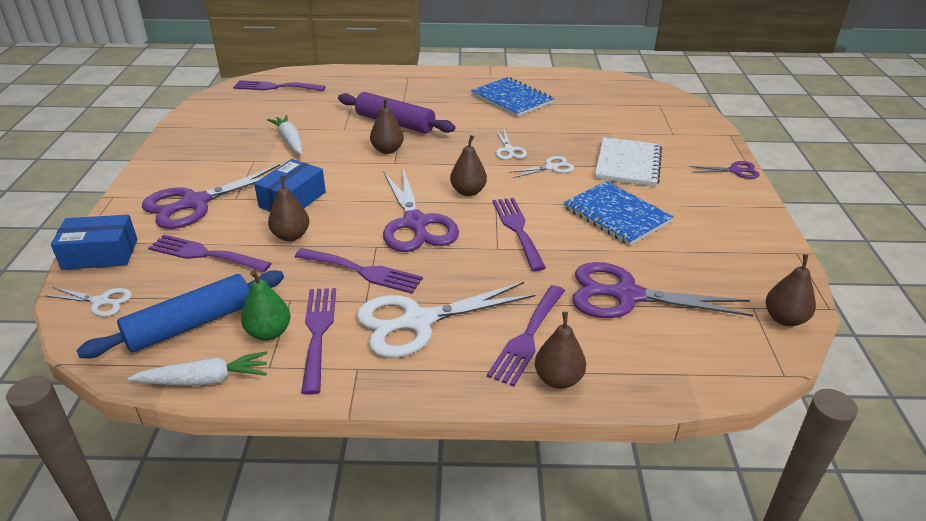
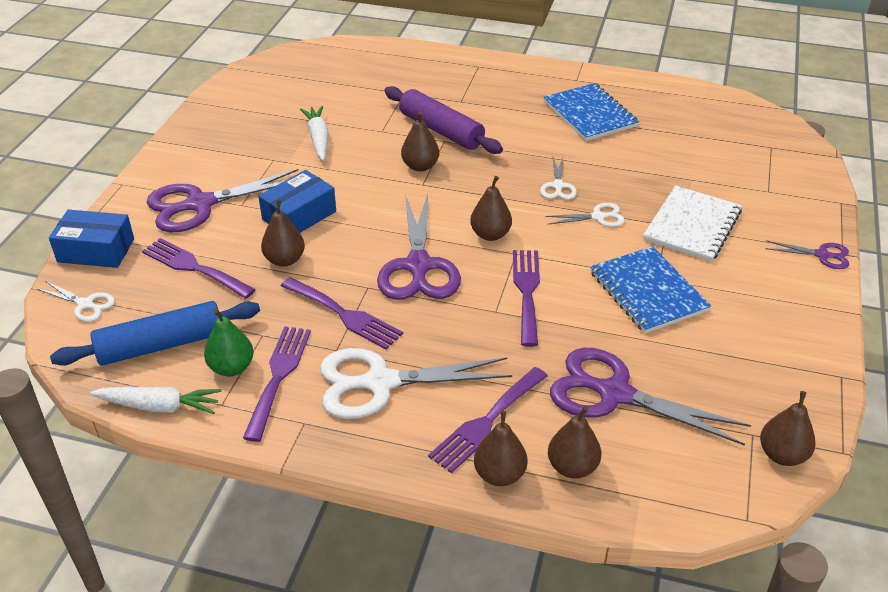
camera: 15 degrees right, 5 degrees up
purple fork [233,80,326,91] -> none
none -> brown pear [548,406,601,478]

